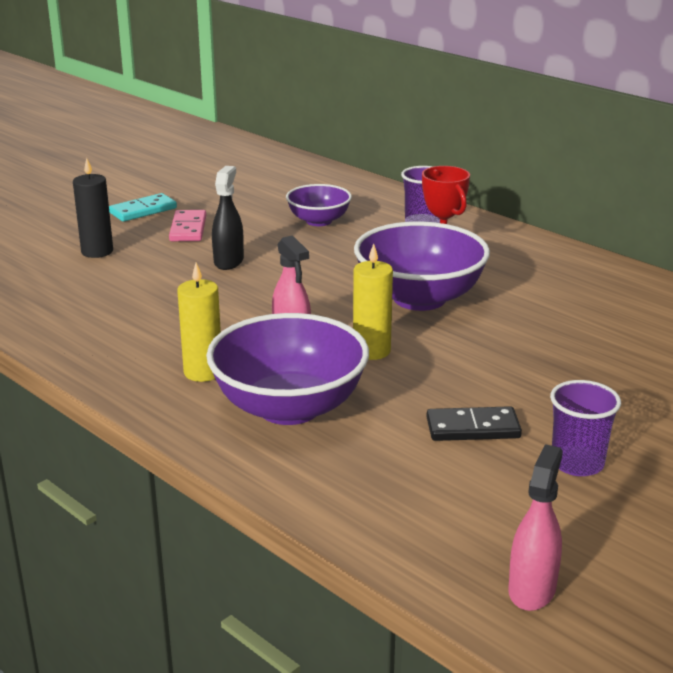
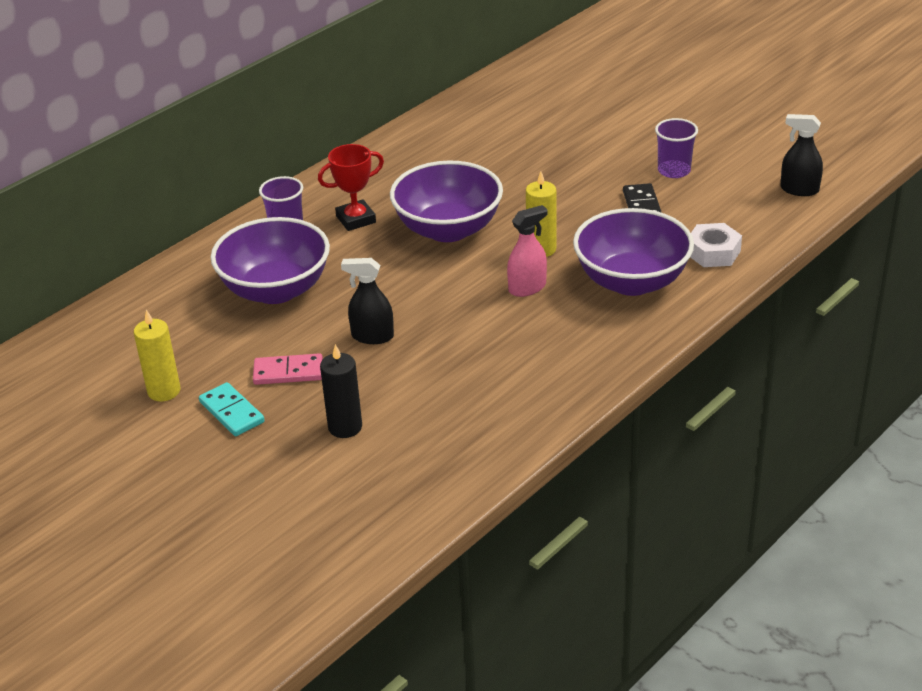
camera: 90 degrees left, 10 degrees up
yellow candle [177,263,221,382] -> yellow candle moved to [134,310,180,401]
purple bowl [286,184,352,226] -> purple bowl [211,217,330,304], size x1.76
pink spray bottle [508,444,563,611] -> black spray bottle [780,114,823,196]
none -> white nut [690,223,742,267]

